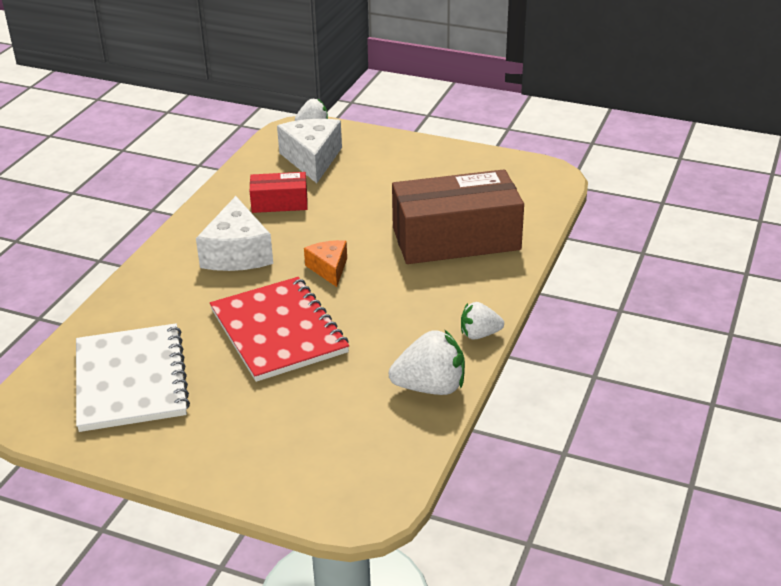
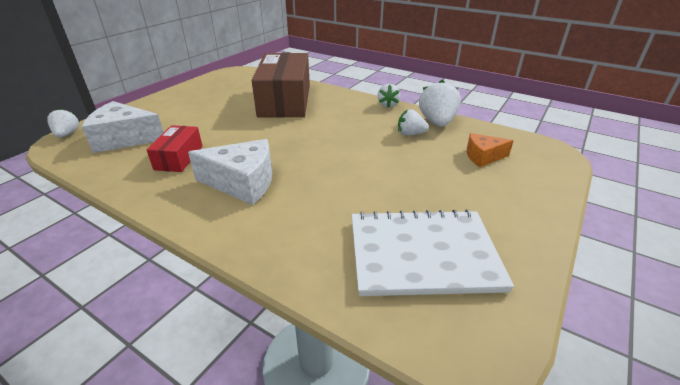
camera: 80 degrees left, 0 degrees up
red notebook [210,277,349,382] -> none
orange cheese [304,240,347,287] -> orange cheese moved to [467,133,514,167]
none -> white strawberry [398,109,429,136]

